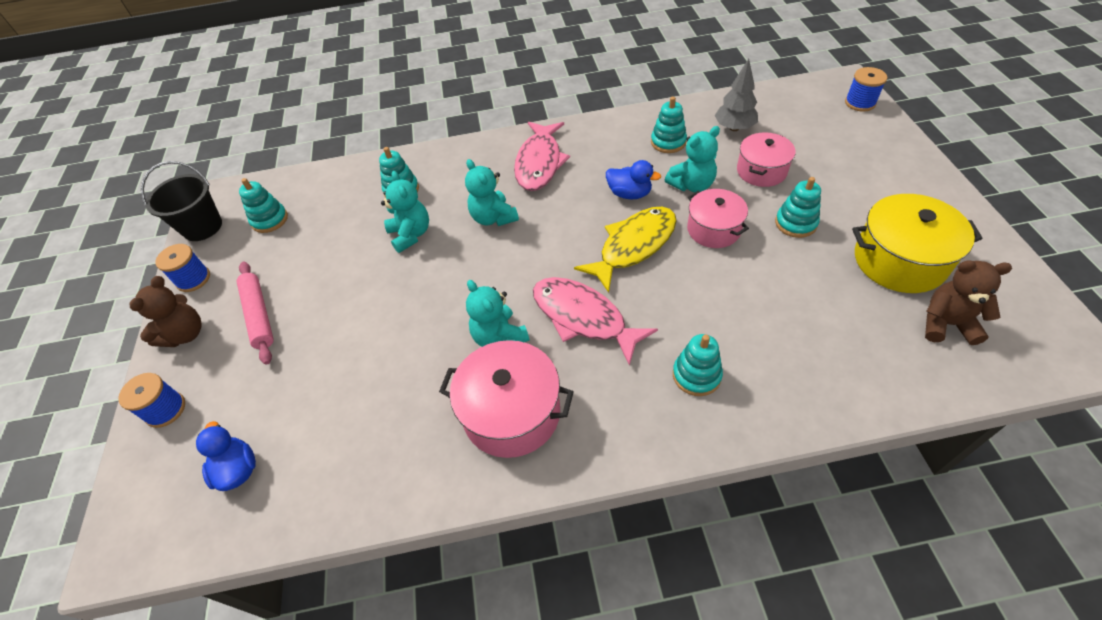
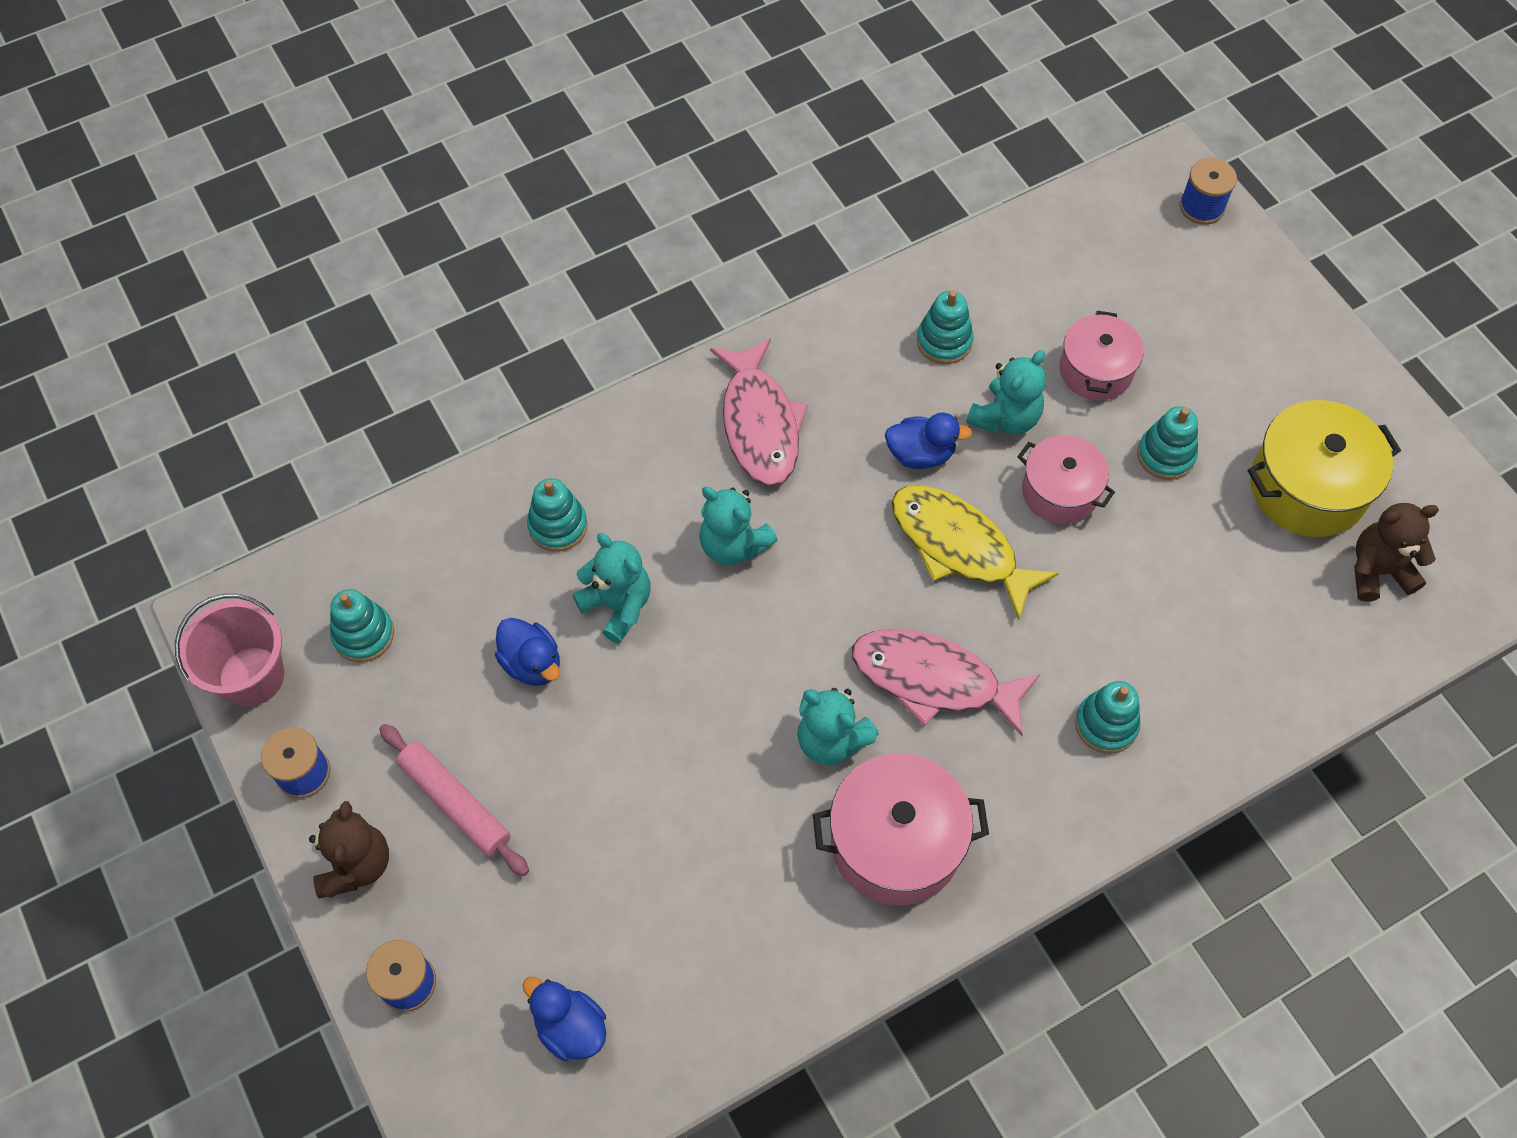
camera: 25 degrees left, 10 degrees up
black bucket [141,161,222,241] -> pink bucket [175,594,284,707]
yellow fish [574,207,677,293] -> yellow fish turned 75 degrees counterclockwise [892,485,1059,620]
grey tree [715,59,758,131] -> none
none -> blue duck [495,618,560,686]

